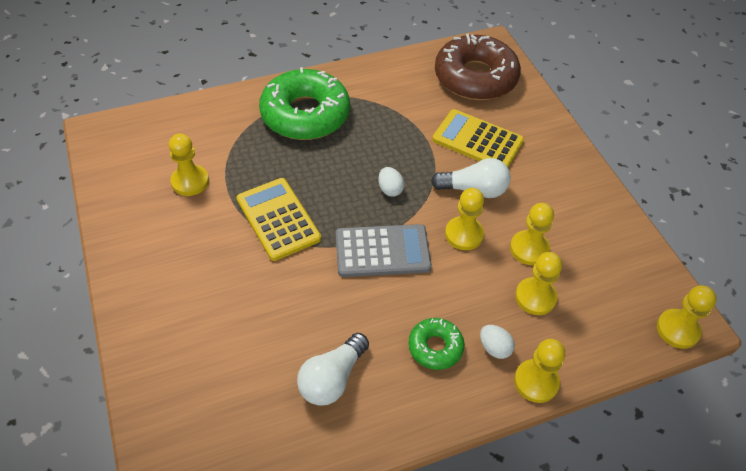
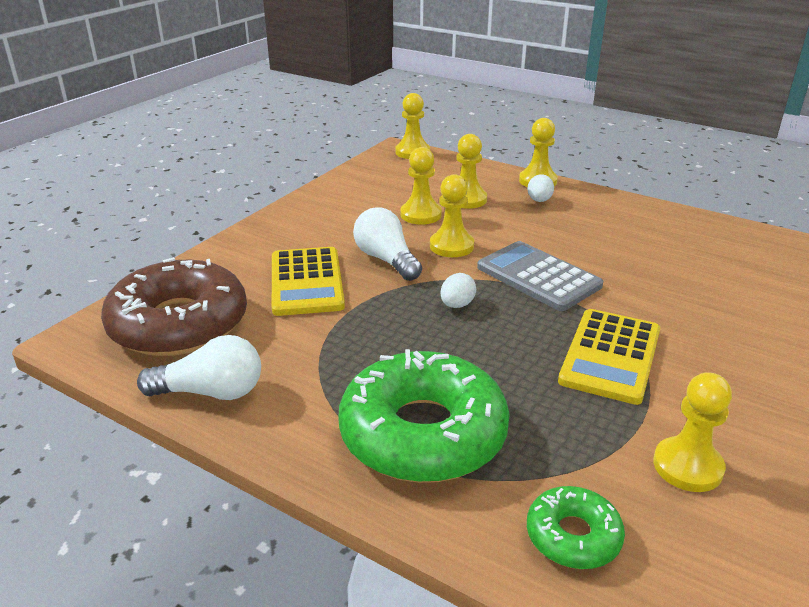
camera: 125 degrees left, 20 degrees down
white light bulb [297,333,369,406] -> white light bulb moved to [137,335,261,400]
green donut [408,318,465,370] -> green donut moved to [527,486,625,569]

